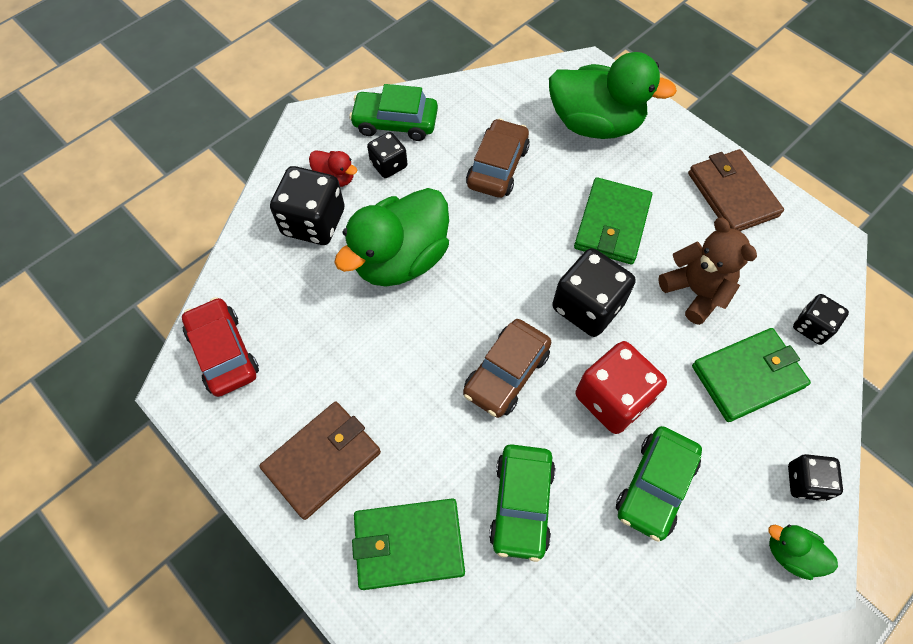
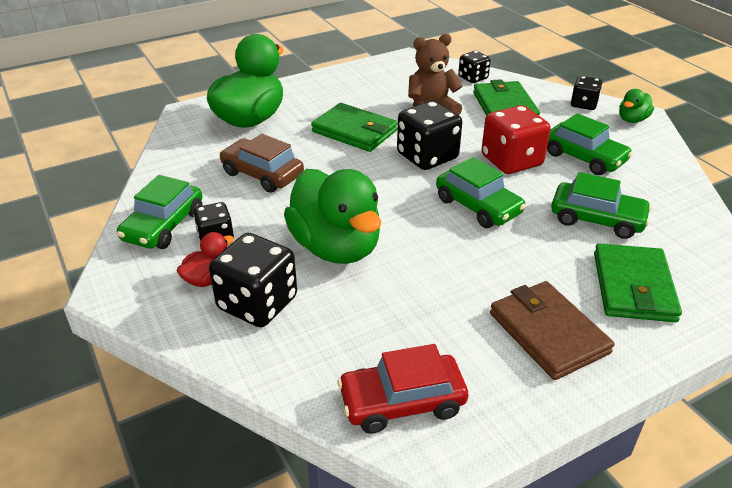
camera: 75 degrees left, 25 degrees down
brown car [463,319,551,418] -> green car [436,157,526,228]
brown wallet [688,149,784,231] -> none

